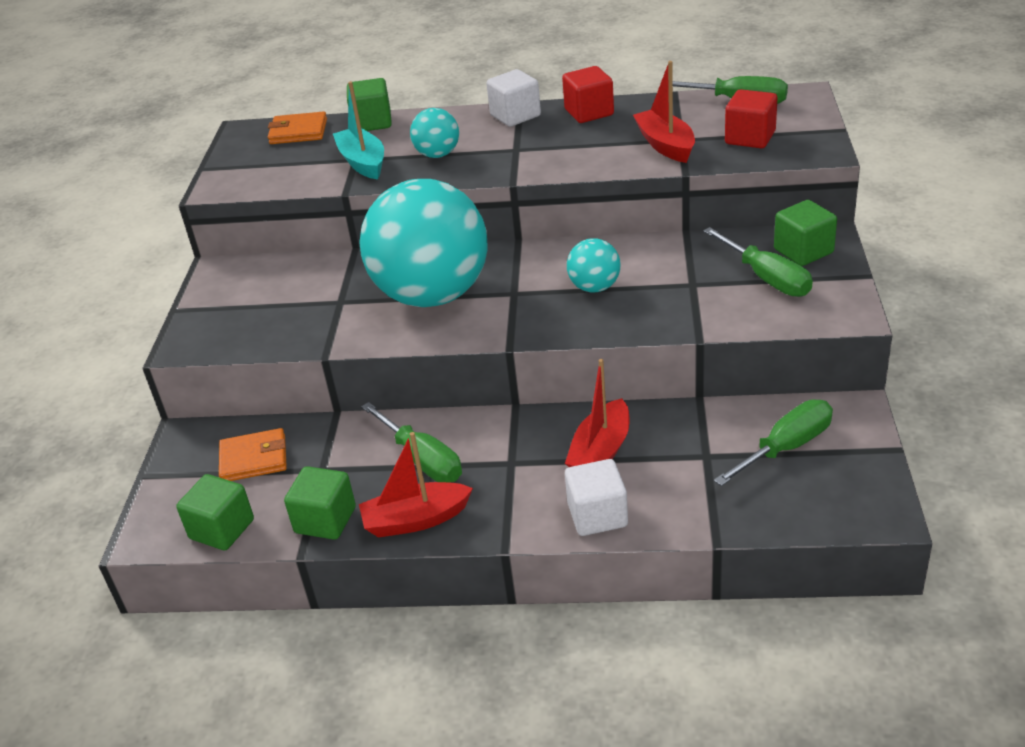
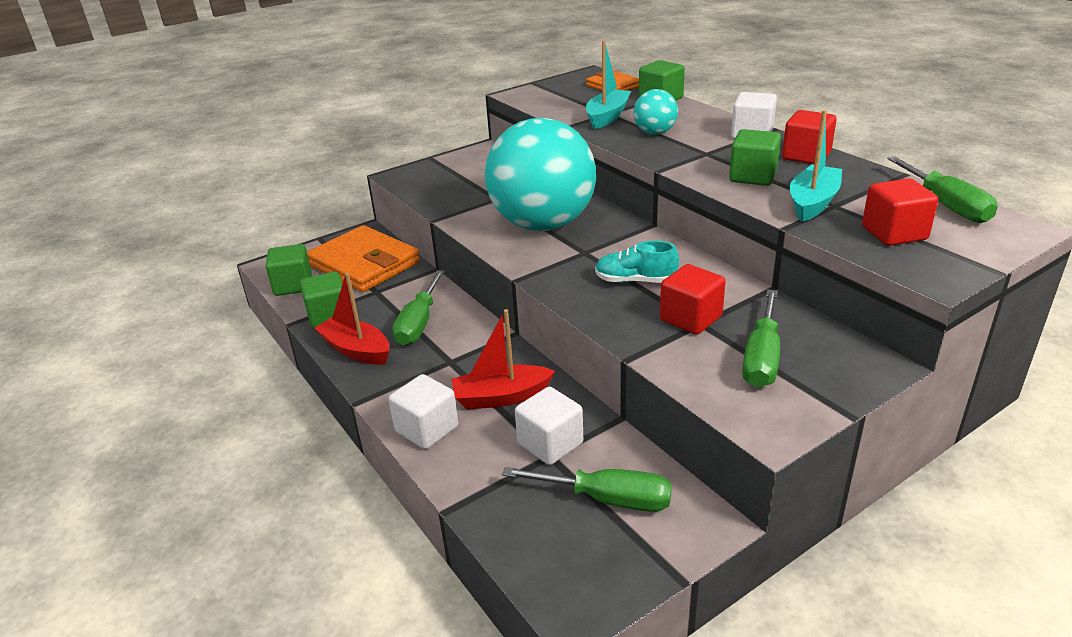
camera: 50 degrees right, 5 degrees down
orange wallet [219,428,287,481] -> orange wallet [307,225,420,292], size x1.81
turquoise ball [567,238,620,293] -> turquoise shoe [595,241,679,283]
red boat [633,61,695,163] -> turquoise boat [790,110,842,222]
green cube [774,200,837,266] -> green cube moved to [729,129,781,186]
none -> white cube [515,387,583,465]
none -> red cube [660,264,726,335]

